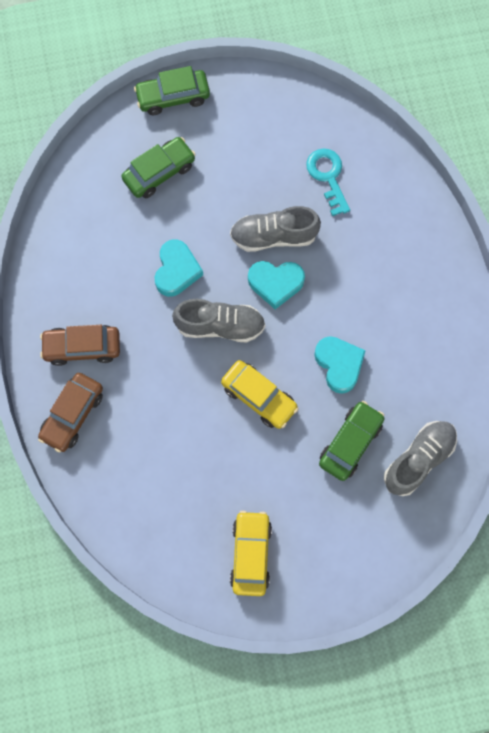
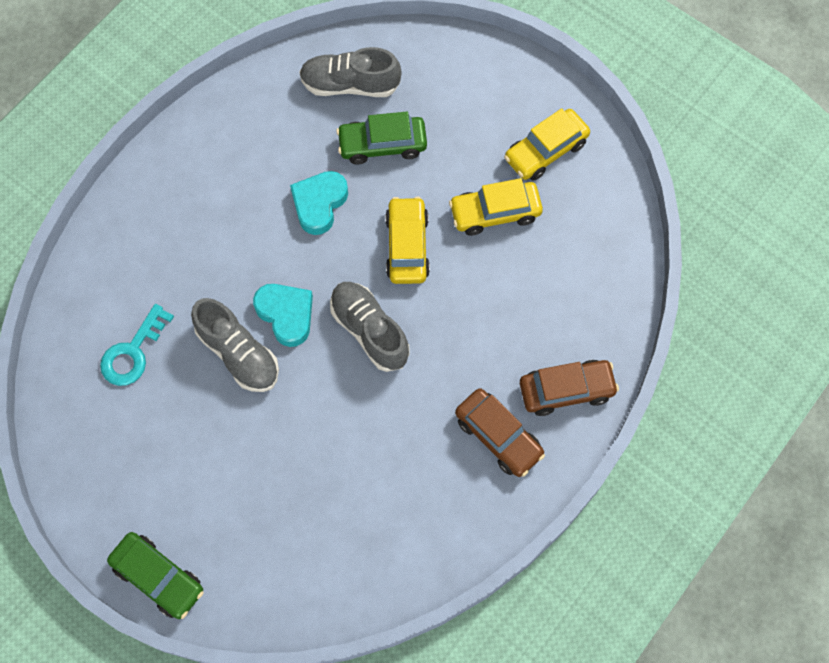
camera: 130 degrees left, 5 degrees down
green car [121,137,196,198] -> none
turquoise heart [155,239,203,297] -> none
none -> yellow car [449,178,543,236]

